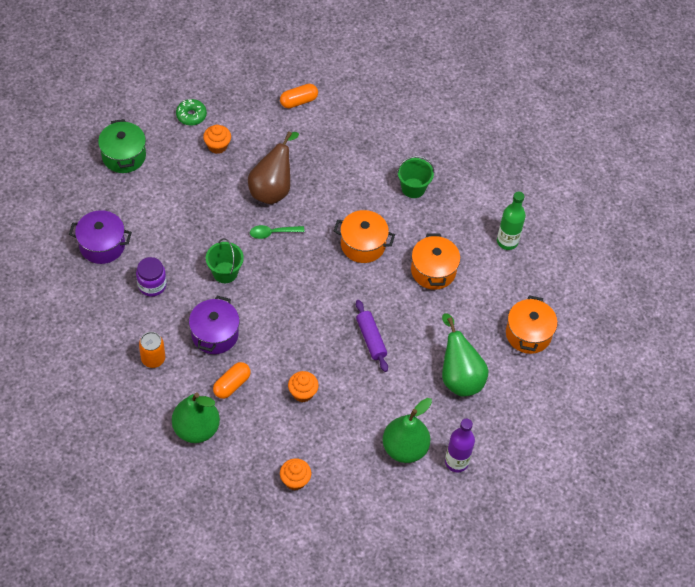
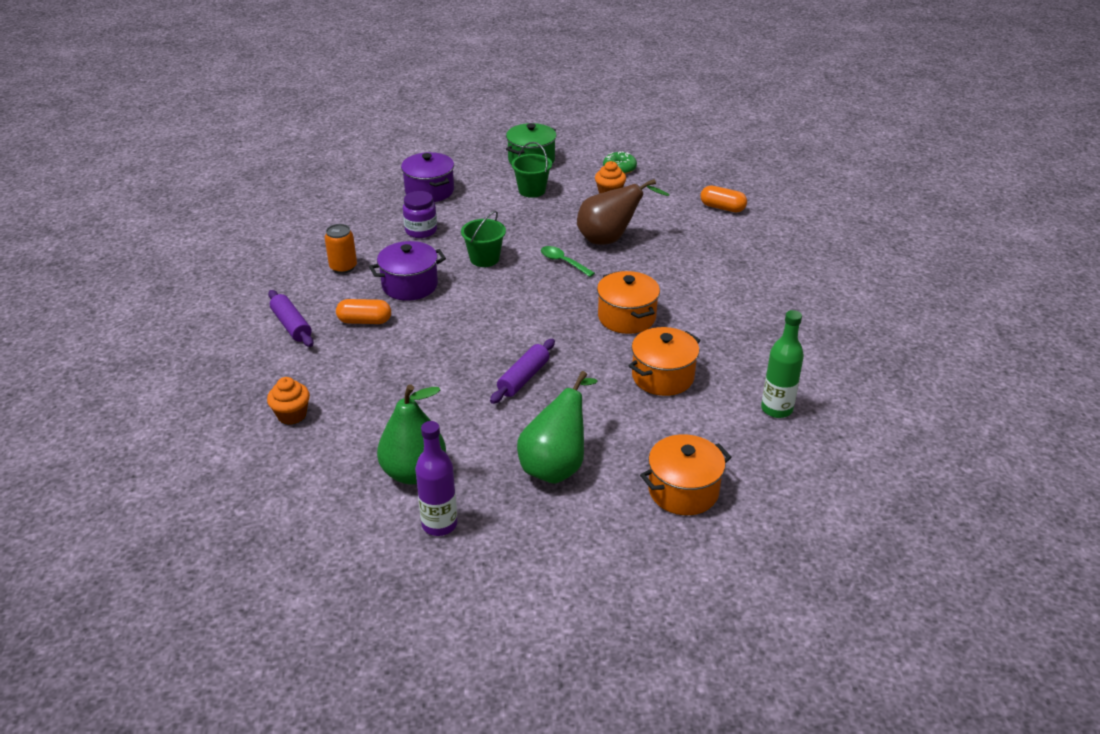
camera: 55 degrees right, 20 degrees down
green pear [172,393,220,443] -> purple rolling pin [268,290,314,347]
orange cupcake [288,371,319,402] -> none
green bucket [397,156,434,198] -> green bucket moved to [512,142,552,198]

